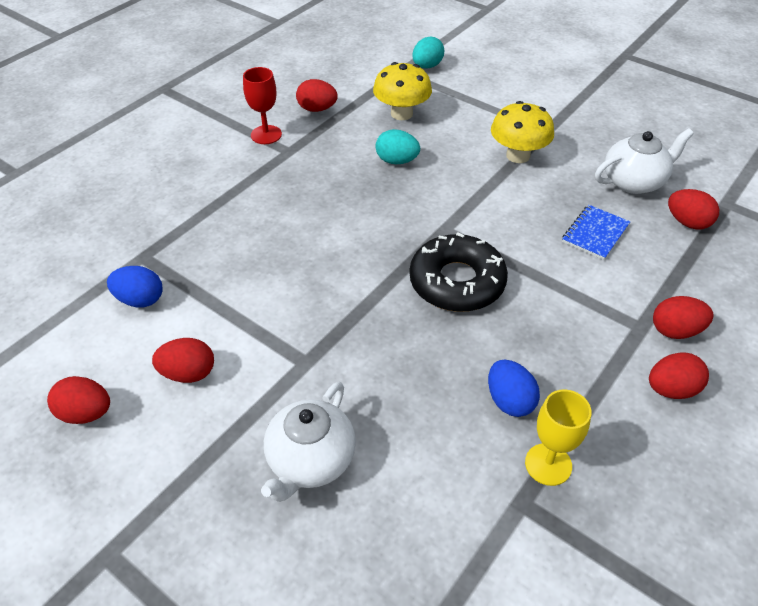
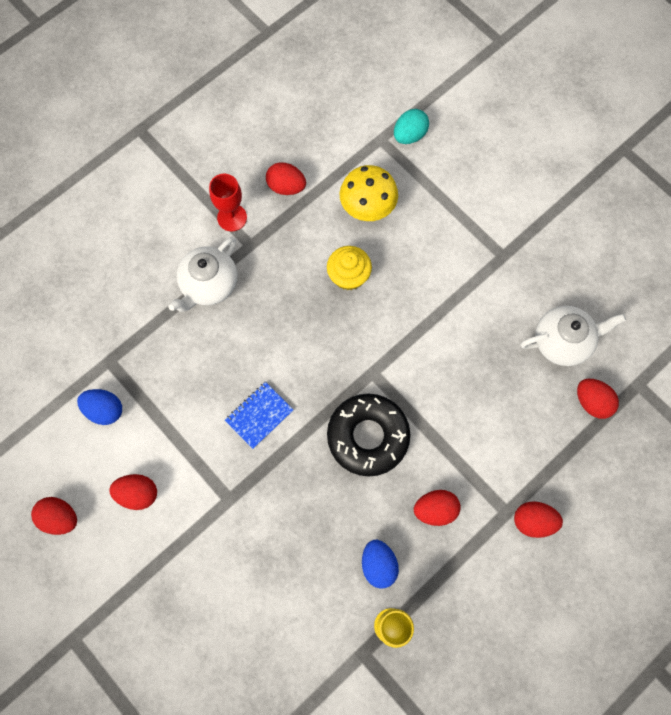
camera: 10 degrees right, 25 degrees up
white teapot [261,382,356,502] -> white teapot moved to [168,237,237,312]
turquoise egg [376,129,420,164] -> yellow cupcake [327,246,372,291]
yellow mushroom [491,101,554,163] -> none
blue notebook [562,205,630,260] -> blue notebook moved to [225,382,293,449]
red egg [649,352,709,399] -> red egg moved to [414,490,461,526]

